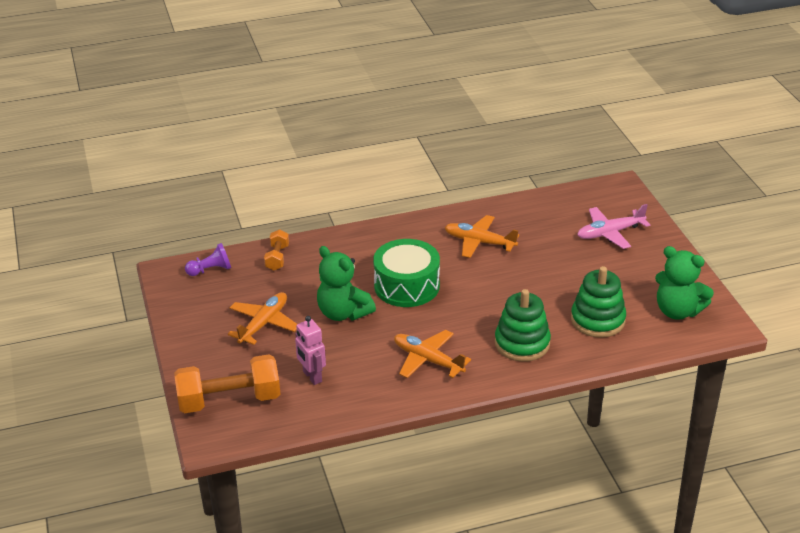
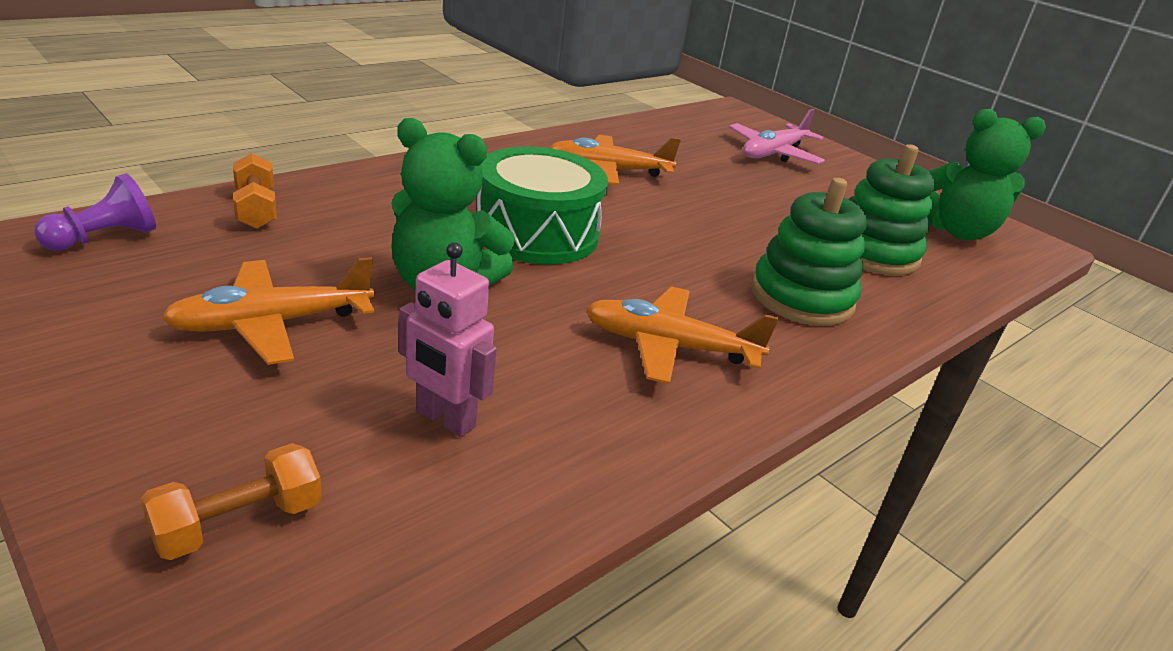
camera: 30 degrees left, 5 degrees down
orange dumbbell [174,354,280,413] -> orange dumbbell [141,443,322,560], size x0.51
orange plane [228,292,297,345] -> orange plane turned 120 degrees counterclockwise [161,257,374,365]

